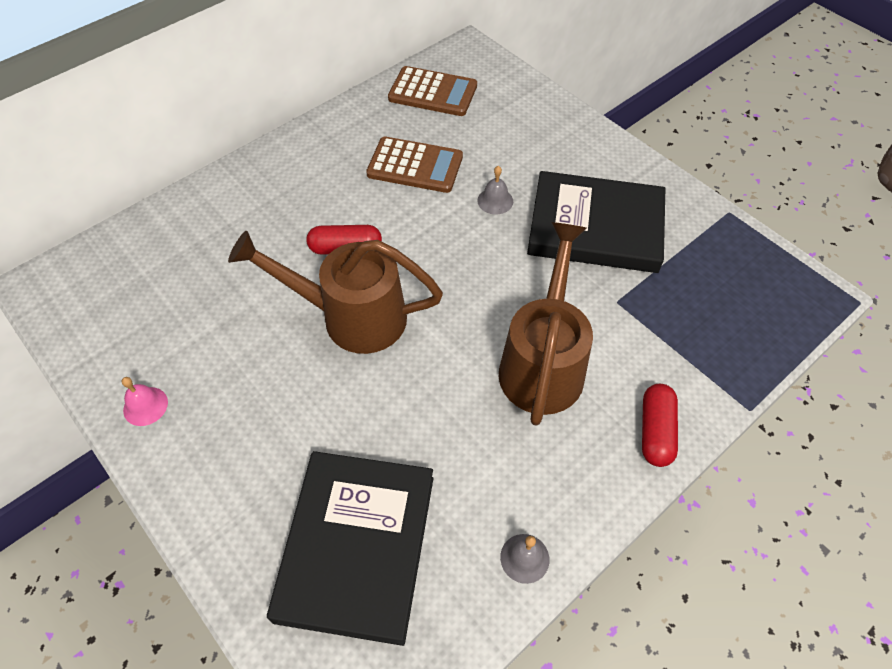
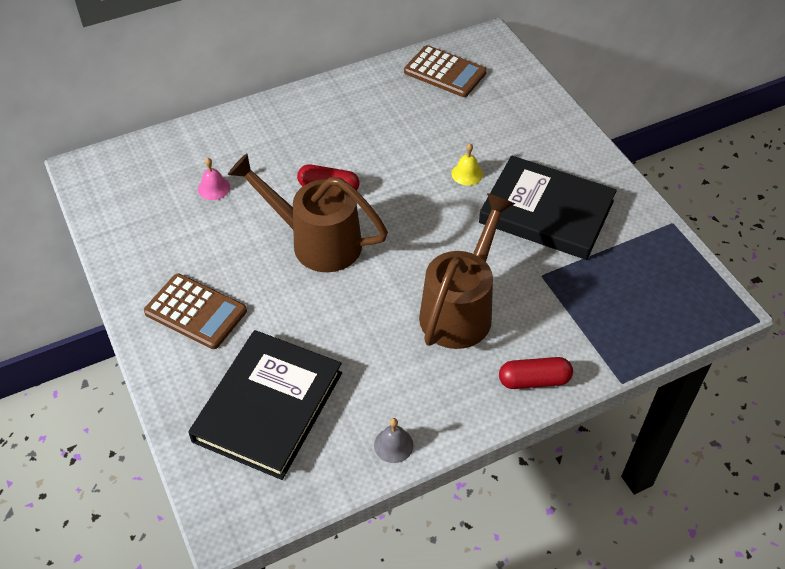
camera: 15 degrees right, 5 degrees down
pink bell [122,377,168,426] -> pink bell moved to [198,158,230,200]
brown calculator [366,137,463,193] -> brown calculator moved to [144,273,247,349]
grey bell [477,166,513,214] -> yellow bell [451,143,483,185]
red capsule [642,384,678,467] -> red capsule turned 60 degrees clockwise [499,357,573,389]

